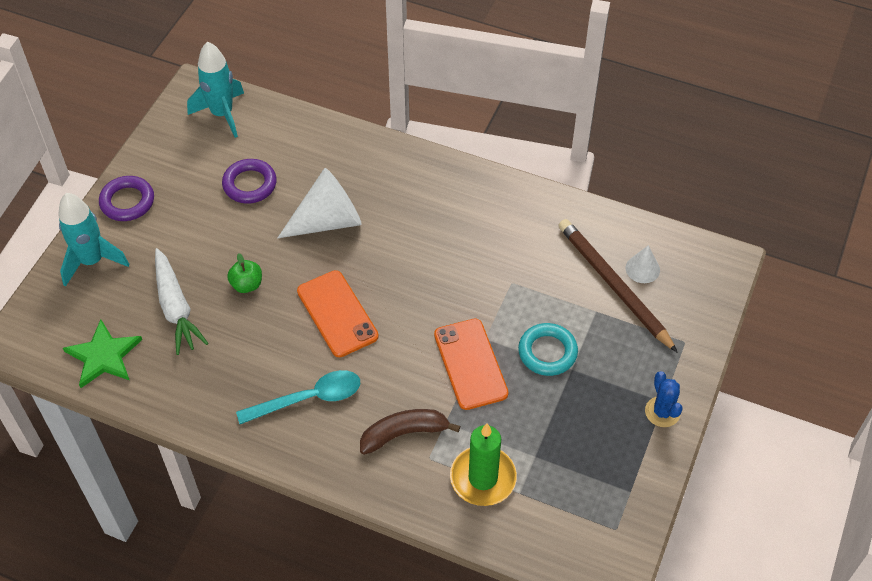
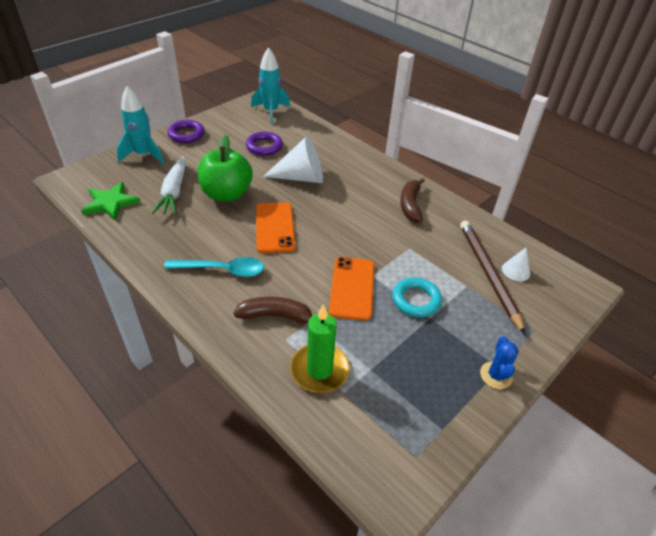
camera: 20 degrees right, 10 degrees down
green apple [227,253,262,293] -> green apple [197,135,252,202], size x2.16
none -> brown banana [400,178,425,223]

